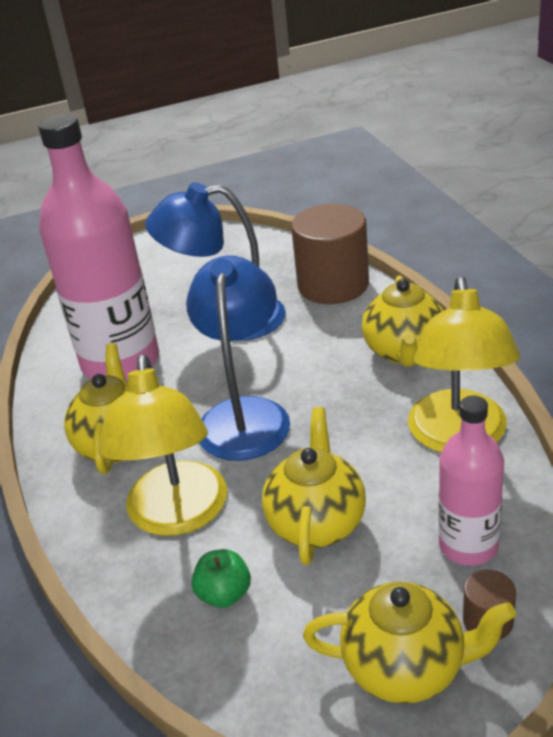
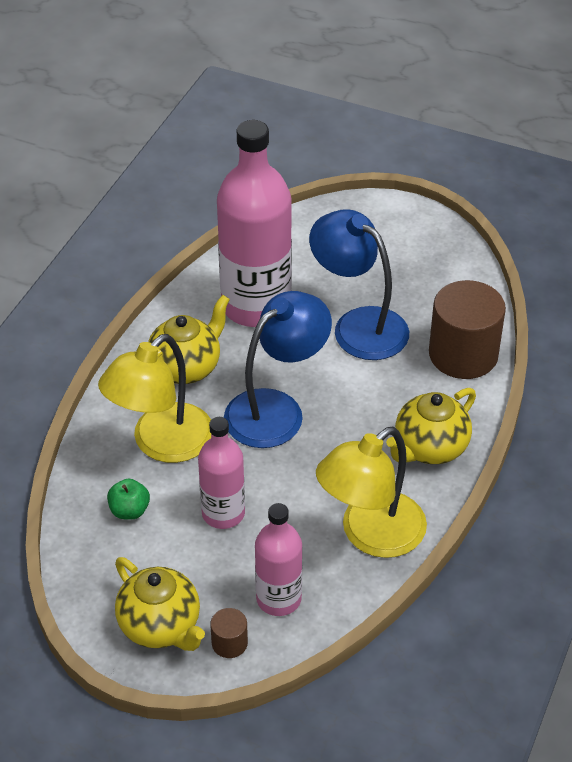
camera: 40 degrees right, 10 degrees up
yellow teapot [262,407,366,565] -> pink bottle [198,417,245,529]

